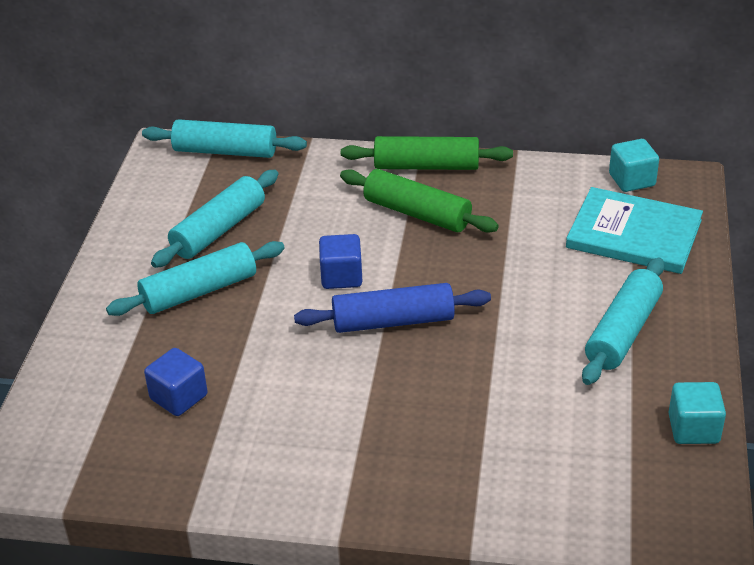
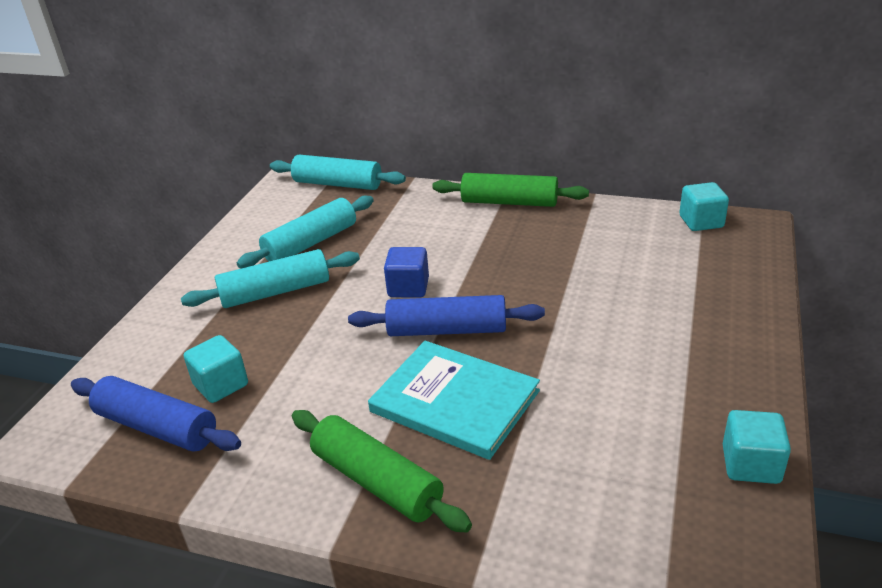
camera: 10 degrees right, 5 degrees down
blue cube [144,348,208,416] -> turquoise cube [184,335,248,403]
green rolling pin [340,169,499,233] -> green rolling pin moved to [292,410,472,533]
turquoise book [566,187,703,274] -> turquoise book moved to [368,341,540,460]
turquoise rolling pin [582,257,664,385] -> none
none -> blue rolling pin [71,376,241,452]

